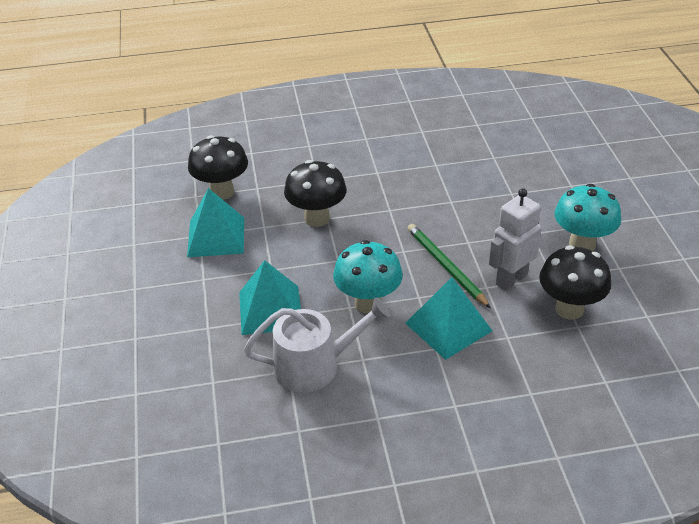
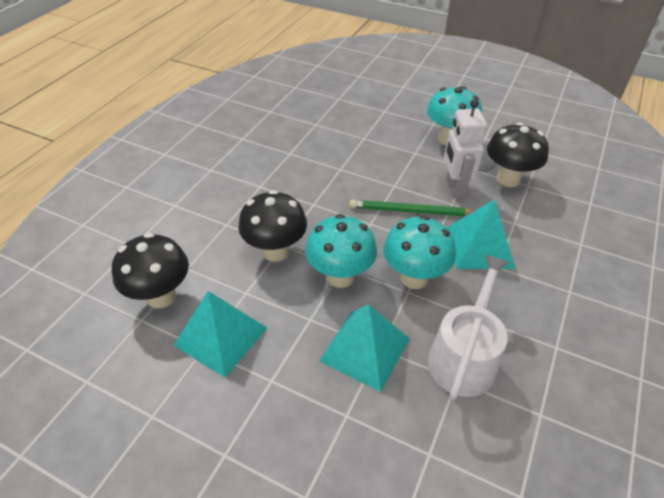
camera: 55 degrees left, 5 degrees up
none -> turquoise mushroom [305,214,377,288]

